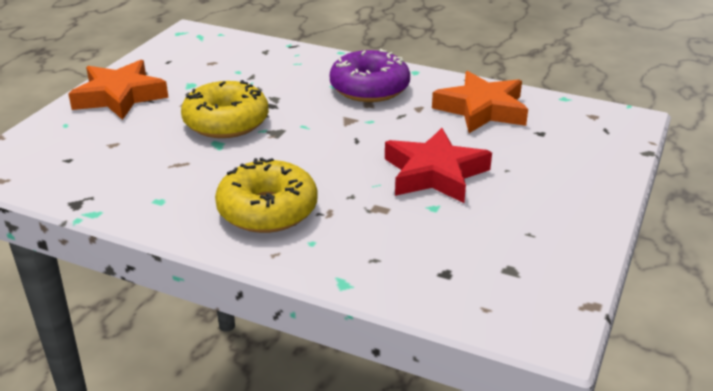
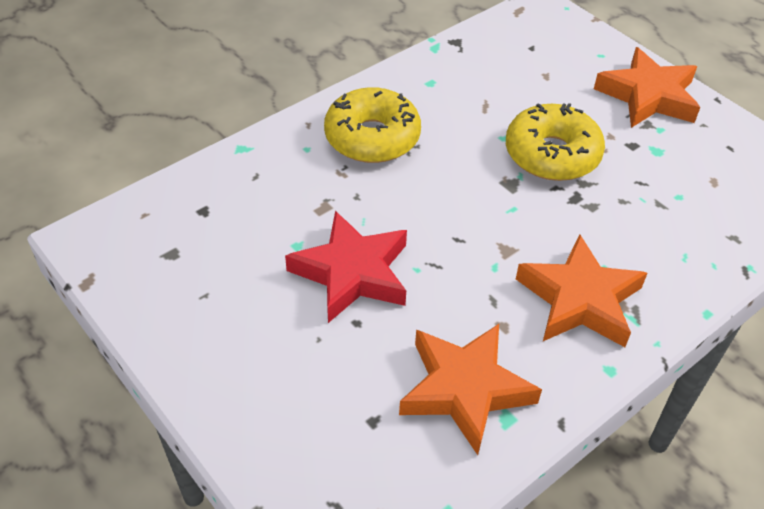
camera: 115 degrees right, 15 degrees up
purple donut [330,49,410,102] -> orange star [516,234,647,347]

